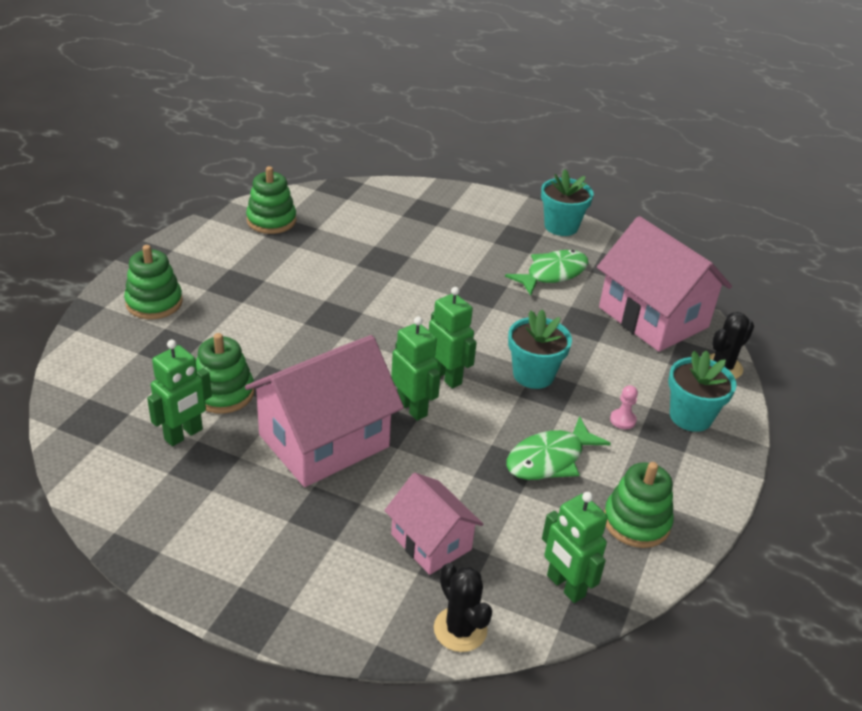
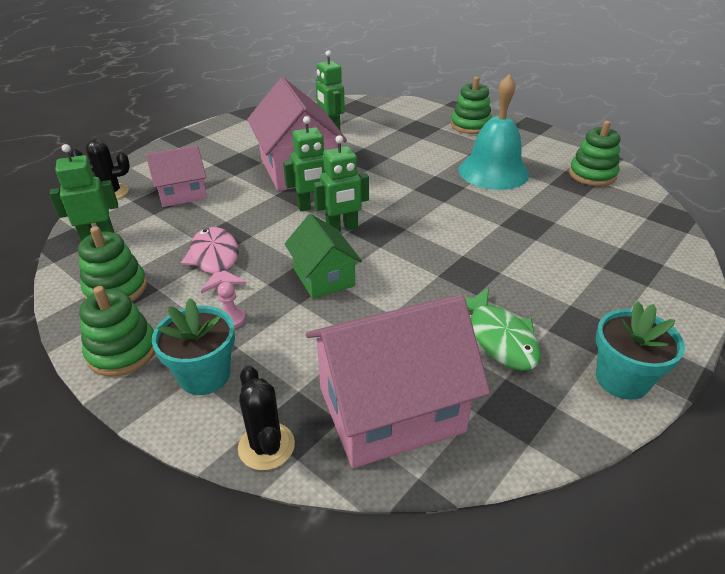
camera: 110 degrees right, 0 degrees up
green stacking toy [196,333,254,413] -> green stacking toy moved to [79,286,155,377]
green fish [506,416,611,480] -> pink fish [181,227,246,294]
turquoise flower pot [508,310,572,389] -> green house [285,214,362,299]
none -> turquoise bell [458,74,529,190]

